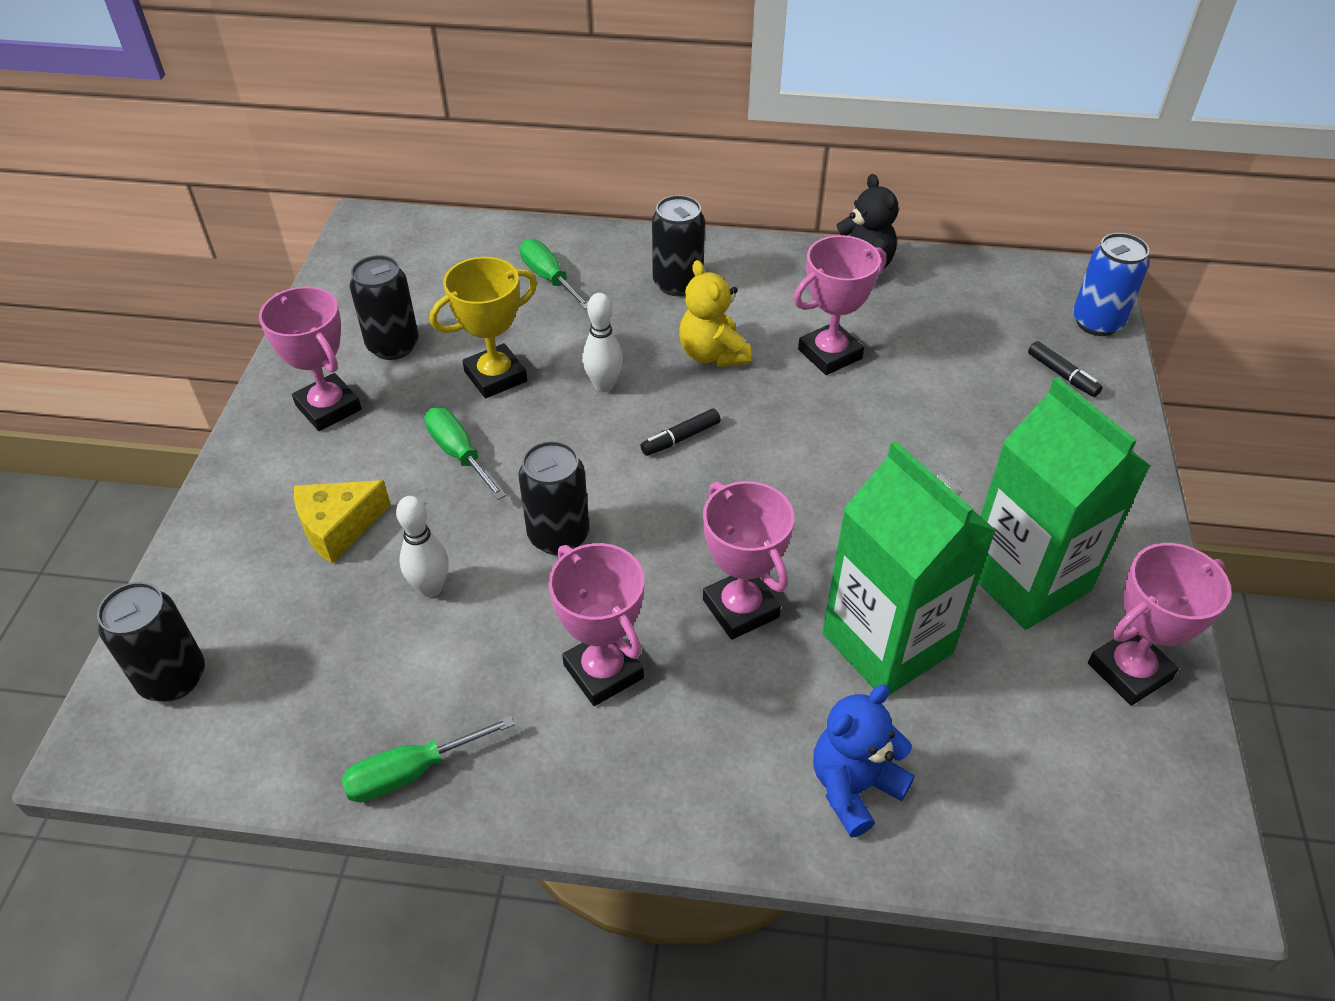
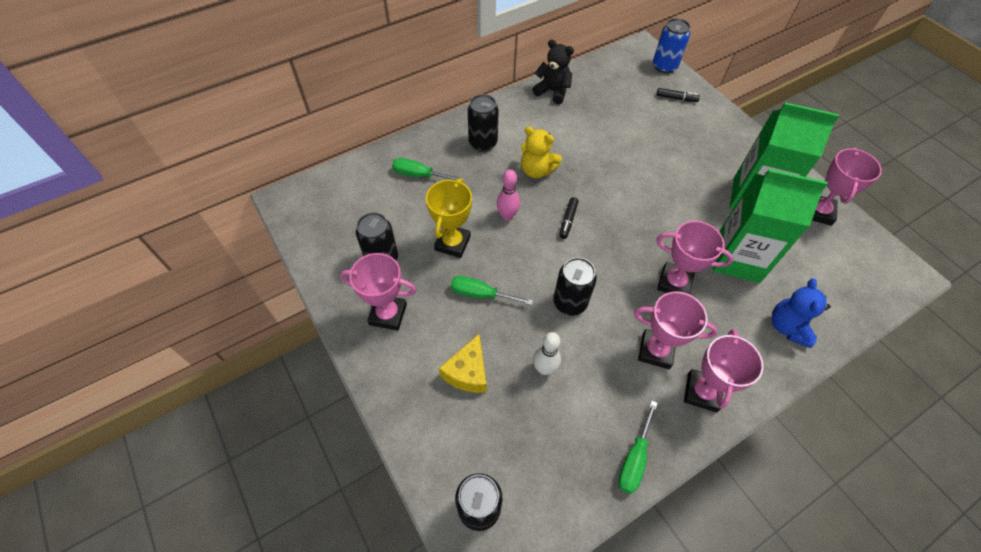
camera: 40 degrees left, 10 degrees up
white bowling pin [582,293,623,392] -> pink bowling pin [497,170,520,221]
pink trophy [793,235,886,375] -> pink trophy moved to [684,329,764,412]

